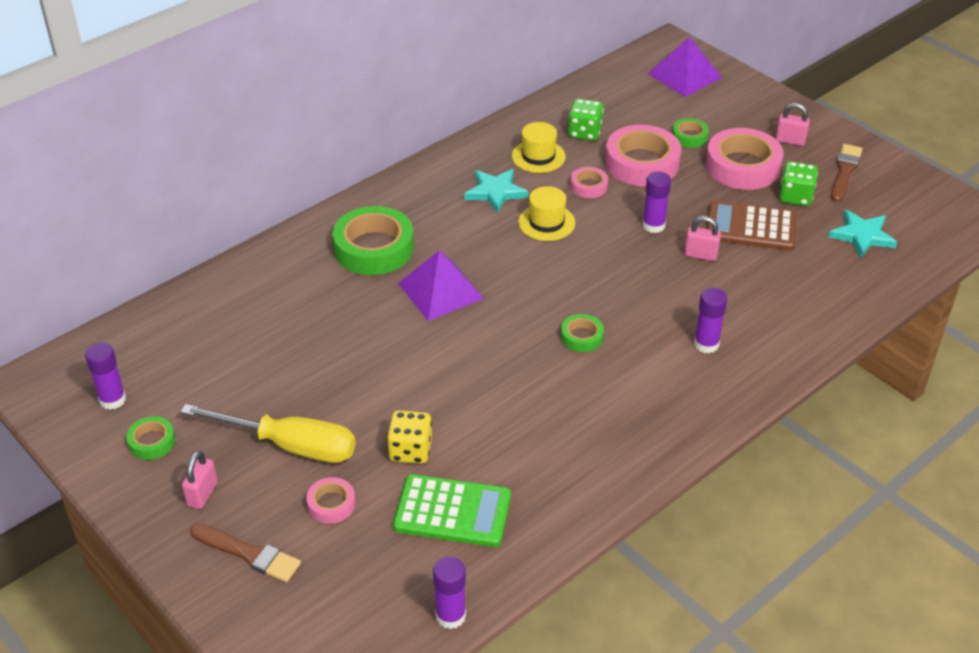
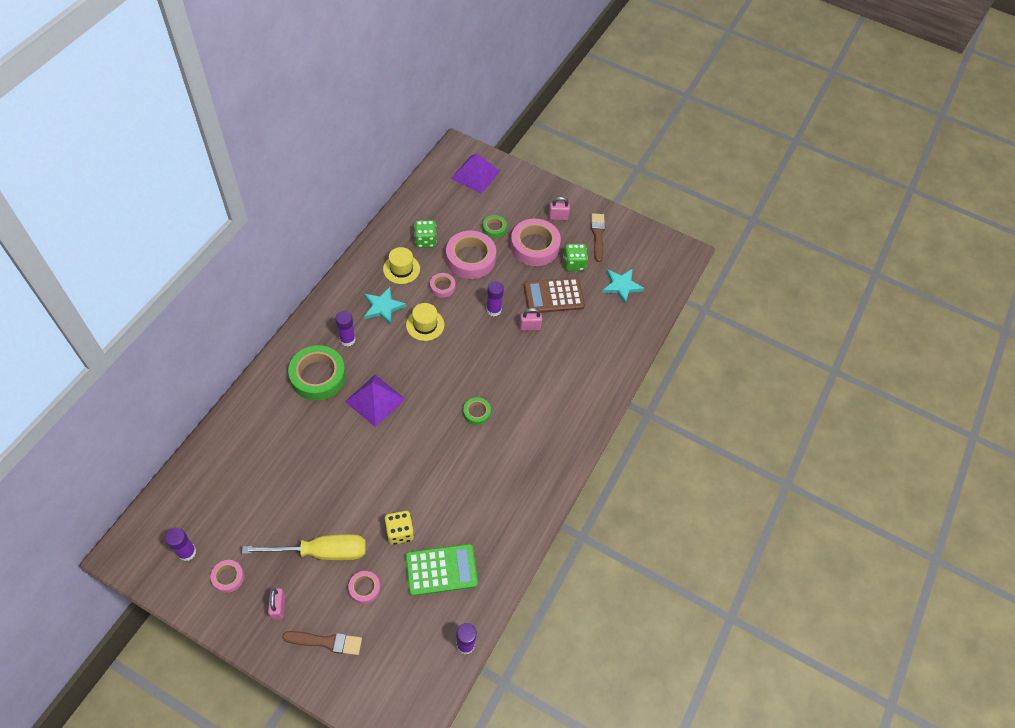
camera: 25 degrees left, 15 degrees up
green tape [126,416,175,460] -> pink tape [211,560,244,593]
purple glue stick [694,288,727,353] -> purple glue stick moved to [335,311,356,347]

